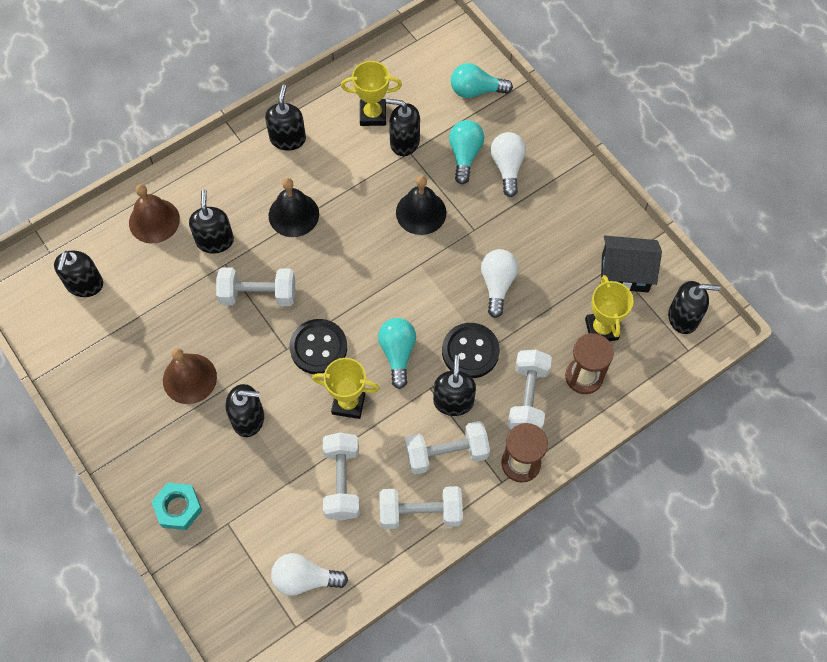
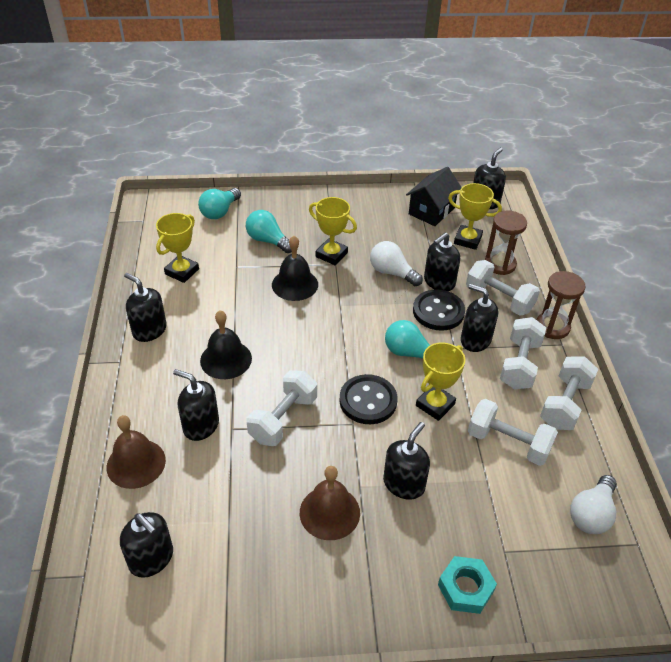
camera: 60 degrees left, 20 degrees down
black soap dispenser [386,98,420,156] -> black soap dispenser moved to [424,232,460,291]
white light bulb [491,132,526,197] -> none
none -> yellow trophy [309,197,357,265]

